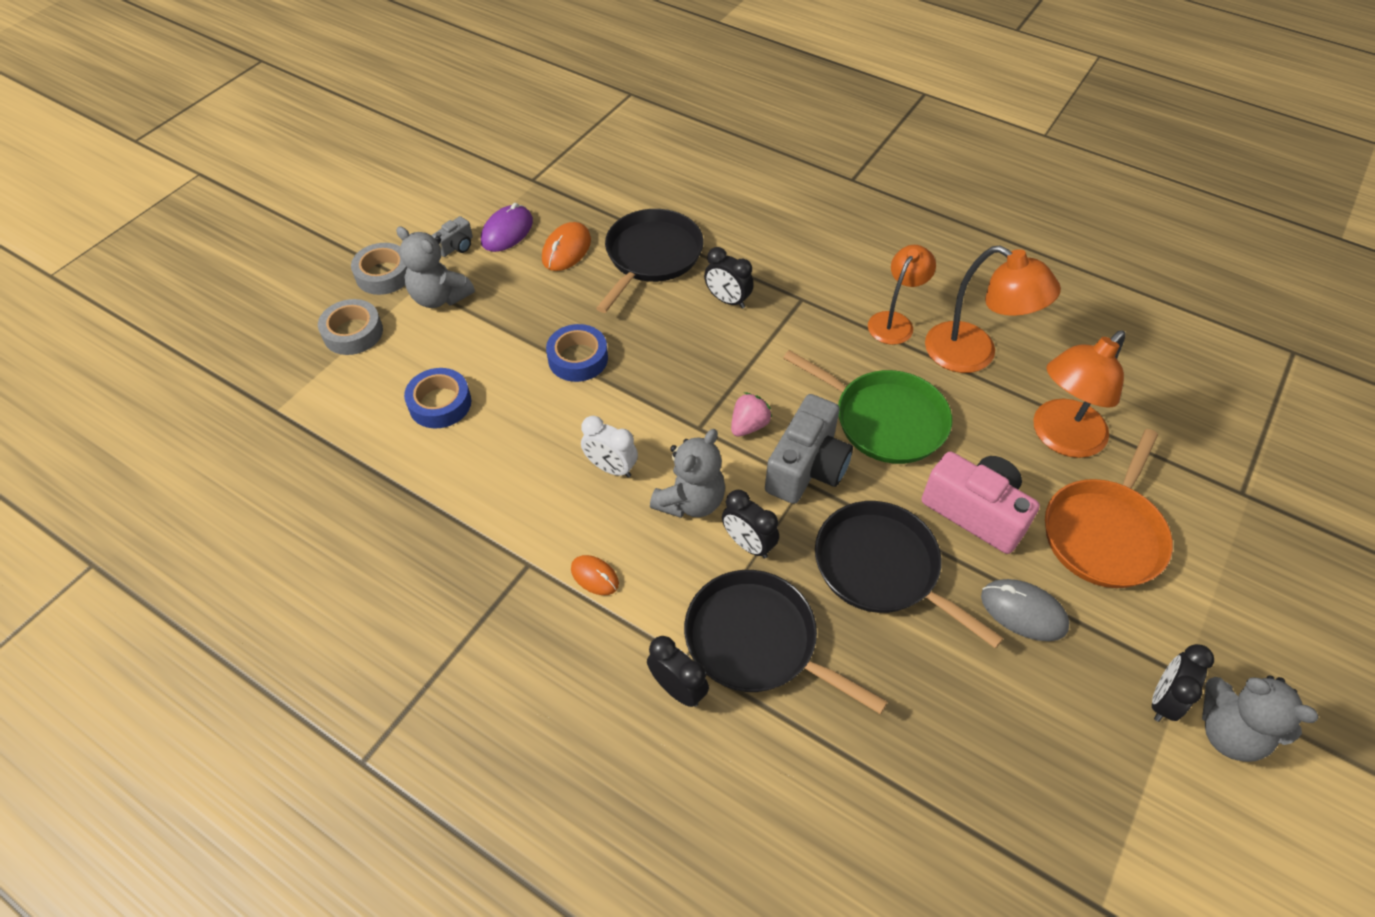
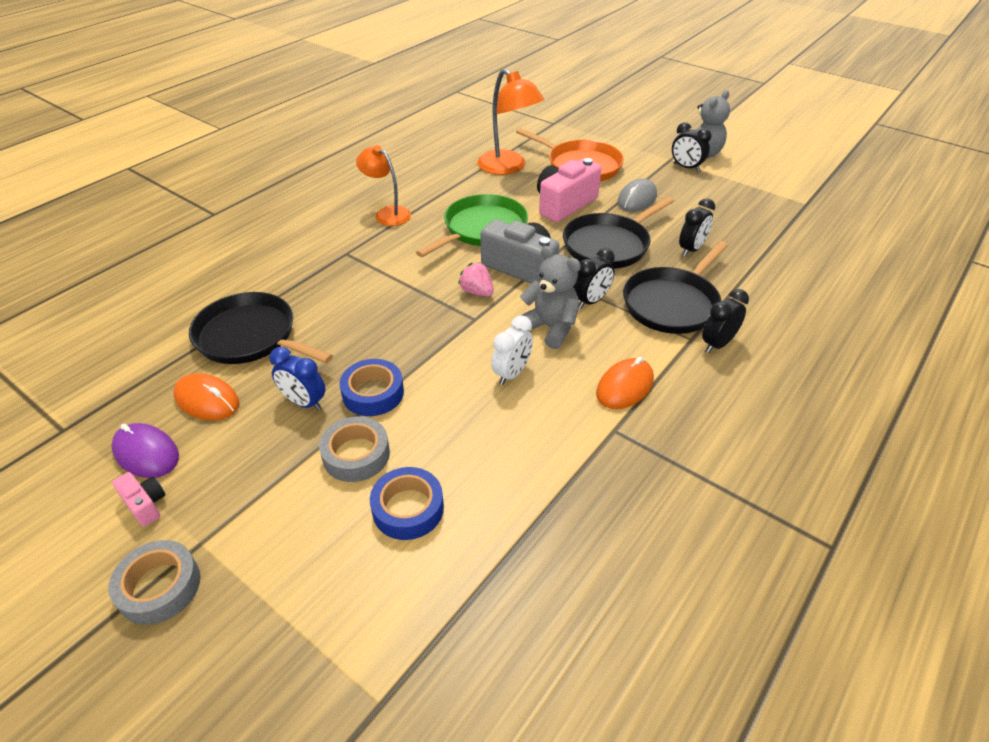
camera: 85 degrees left, 10 degrees down
grey tape [318,299,383,355] -> grey tape moved to [319,416,390,482]
grey teddy bear [396,226,475,308] -> none
grey camera [431,216,473,257] -> pink camera [112,472,165,527]
orange mouse [571,555,619,595] -> orange mouse [596,357,654,409], size x1.56
black clock [704,247,754,309] -> black clock moved to [679,198,715,257]
orange lamp [925,245,1061,373] -> none
none -> blue clock [270,347,326,411]

